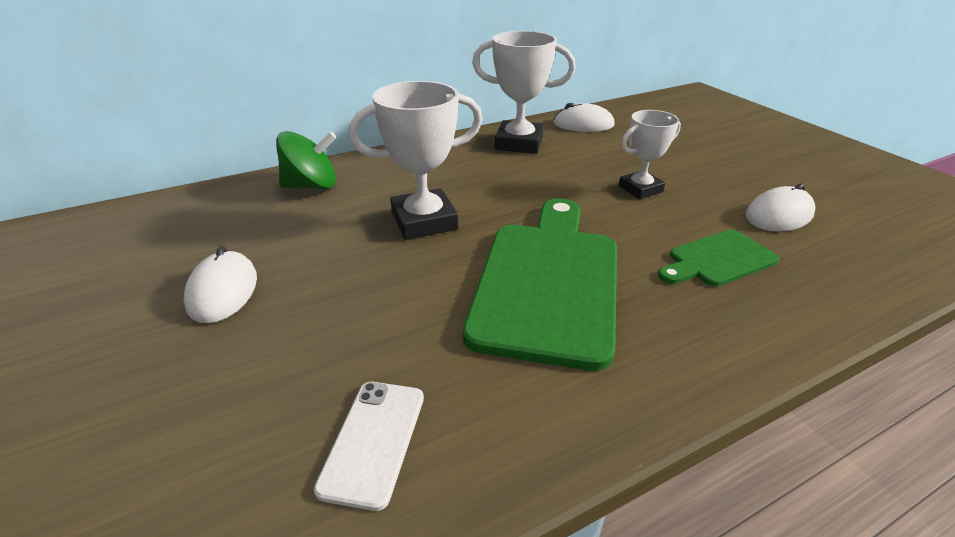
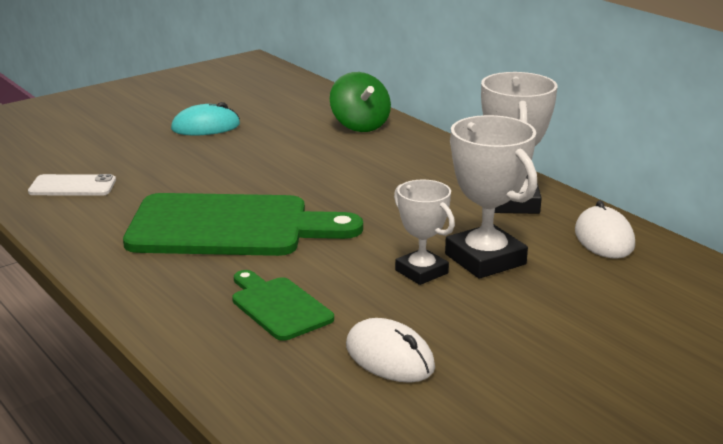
camera: 80 degrees right, 10 degrees down
white mouse [184,246,257,323] -> turquoise mouse [171,102,240,135]
white trophy [349,81,483,240] -> white trophy moved to [445,115,537,279]

